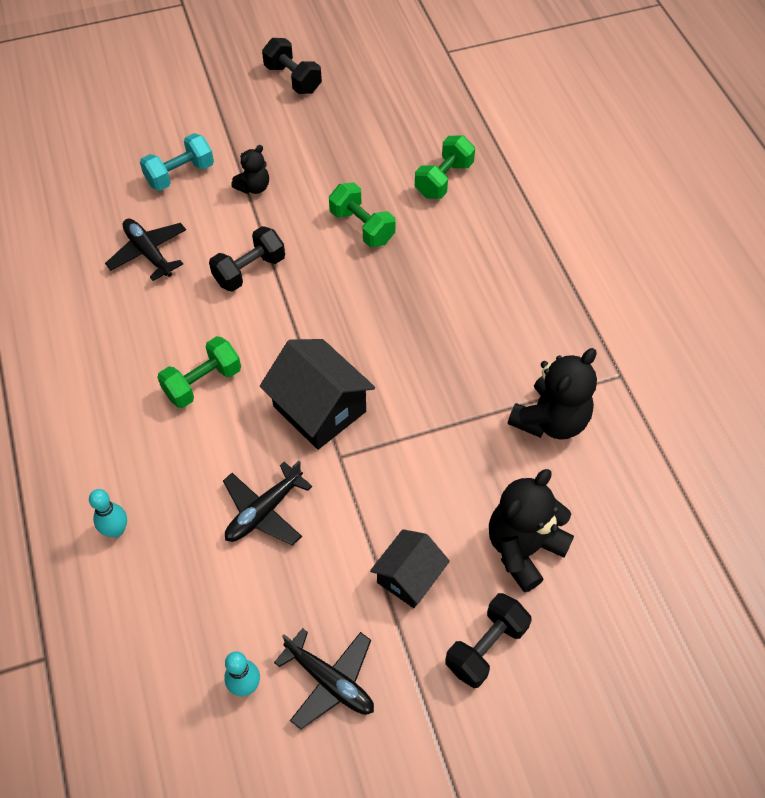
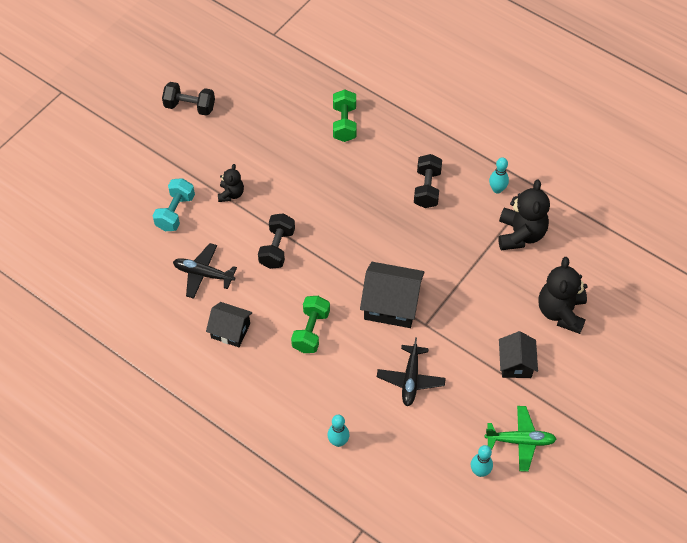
camera: 35 degrees left, 0 degrees up
black plane [274,628,374,730] -> green plane [485,406,556,472]
green dumbbell [329,182,395,247] -> none
black dumbbell [445,593,532,688] -> black dumbbell moved to [414,154,442,208]
none -> black house [206,302,253,347]
none -> turquoise bowling pin [489,157,509,194]

